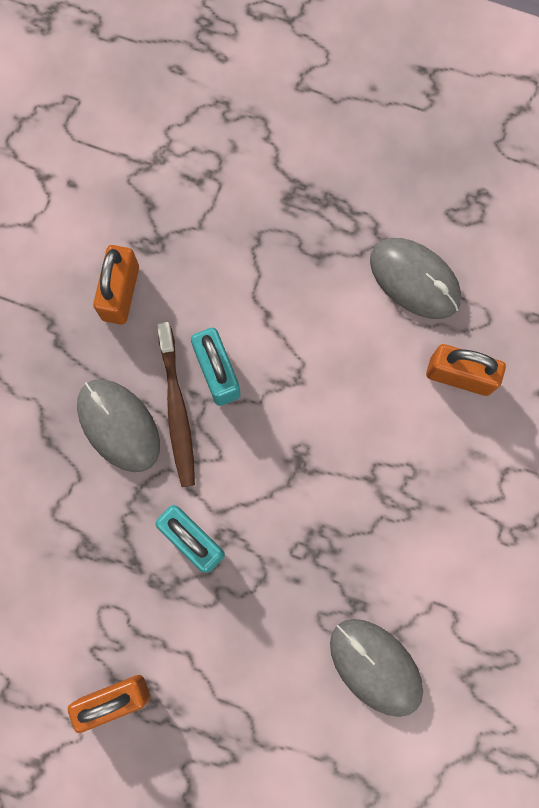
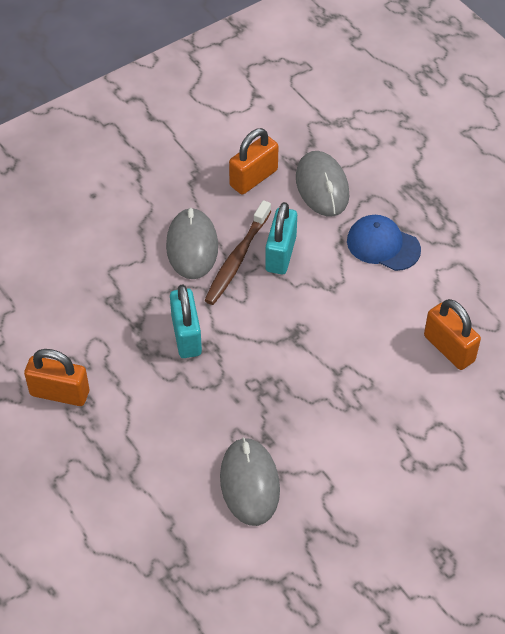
camera: 35 degrees right, 25 degrees down
grey mouse [370,238,461,319] -> grey mouse moved to [296,151,349,217]
none -> blue cap [347,215,421,271]

